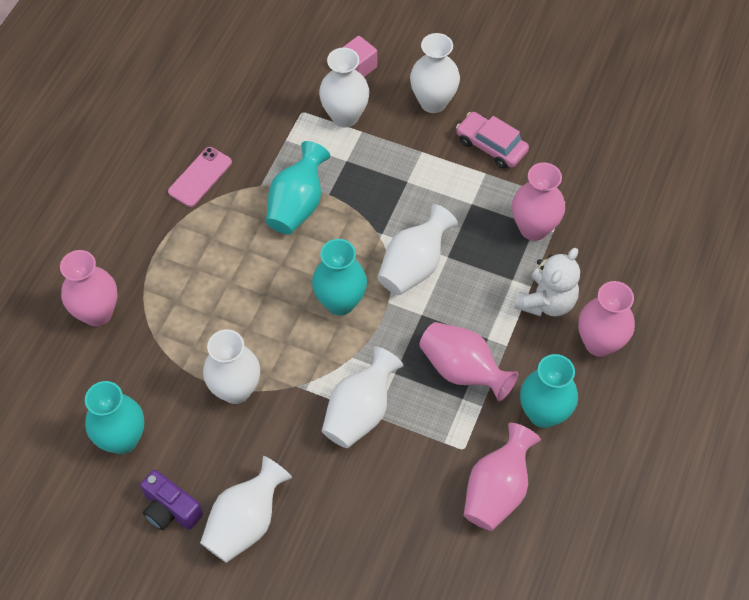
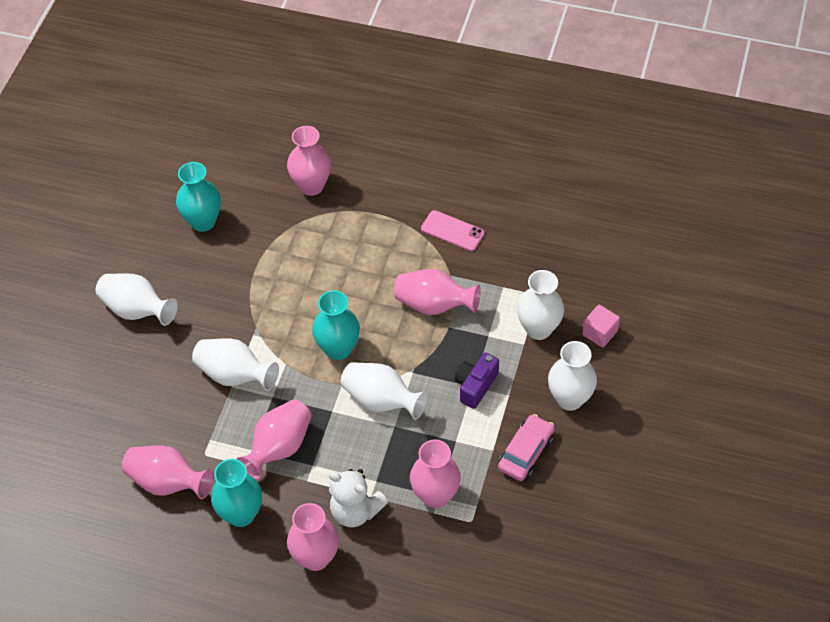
camera: 85 degrees right, 5 degrees down
purple camera [140,470,203,530] -> purple camera moved to [454,353,499,409]
white vase [203,329,260,404] -> none
turquoise vase [266,141,330,234] -> pink vase [394,269,481,315]

